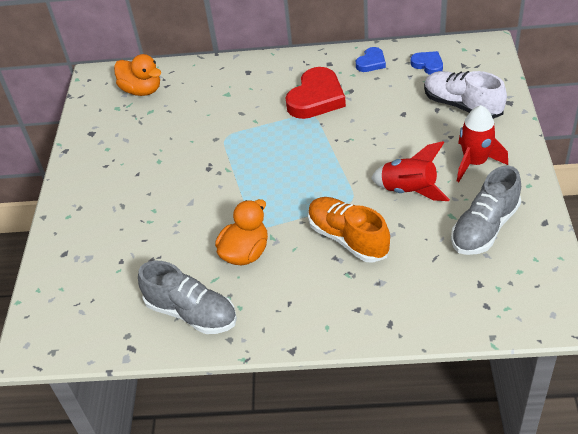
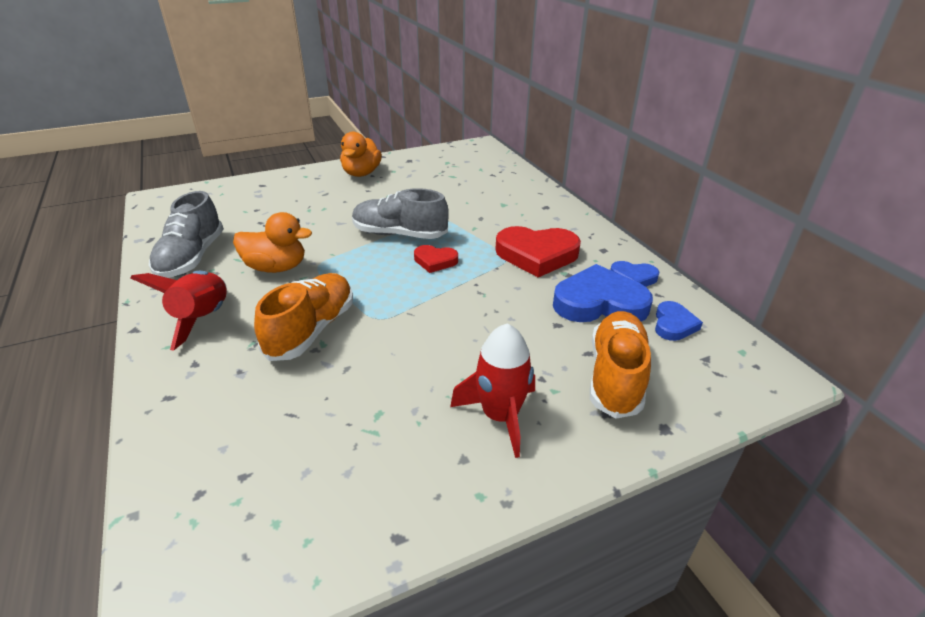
camera: 60 degrees right, 10 degrees down
orange duck [114,54,161,96] -> orange duck moved to [340,132,382,177]
red rocket [371,141,450,201] -> red rocket moved to [130,271,227,350]
white shoe [424,71,507,119] -> orange shoe [590,311,651,419]
grey shoe [451,166,521,255] -> grey shoe moved to [352,188,449,239]
none -> red heart [414,245,458,273]
none -> blue heart [553,264,653,322]

